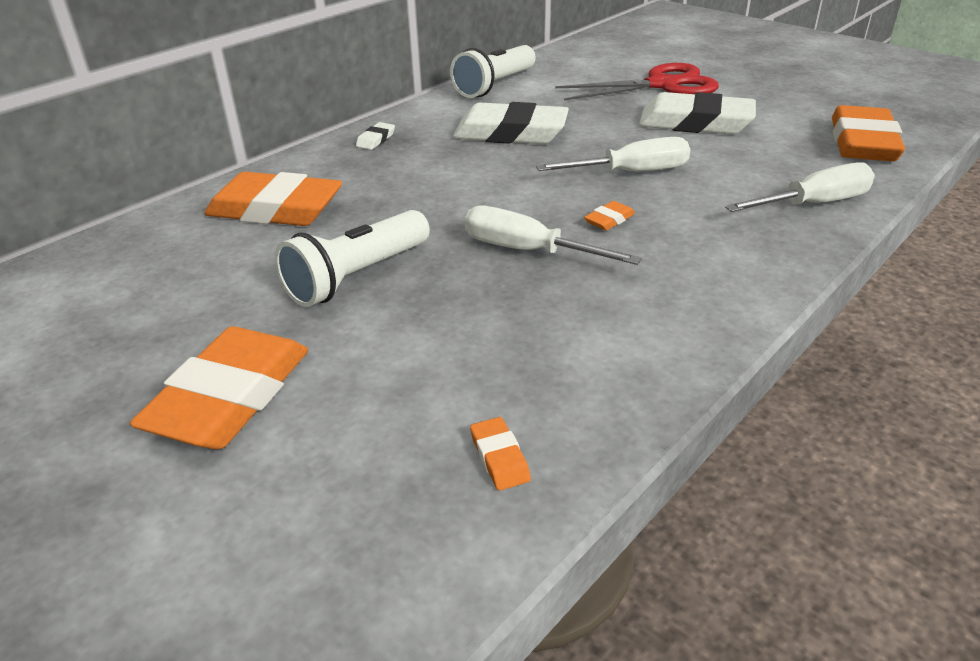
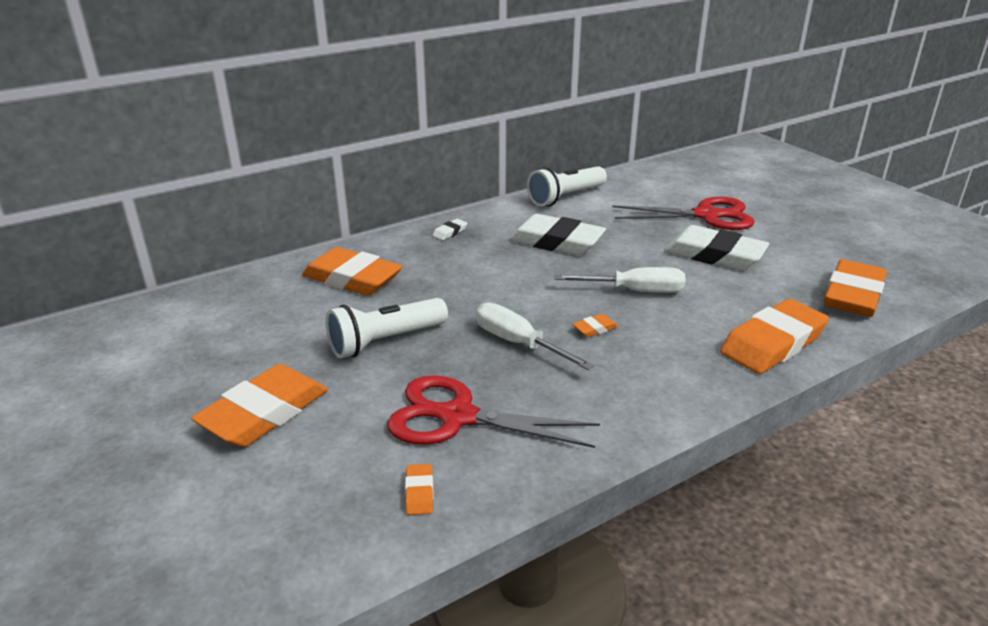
camera: 15 degrees right, 5 degrees down
white screwdriver [725,162,875,212] -> orange eraser [720,299,829,374]
none -> red scissors [387,375,600,448]

